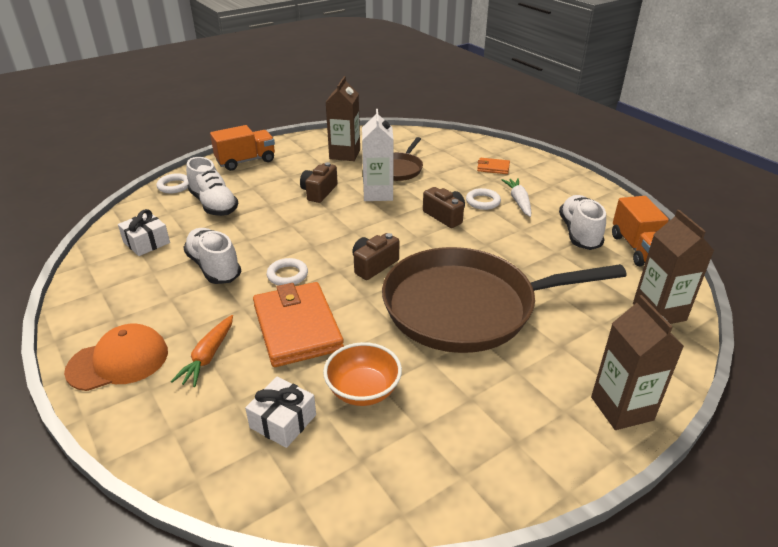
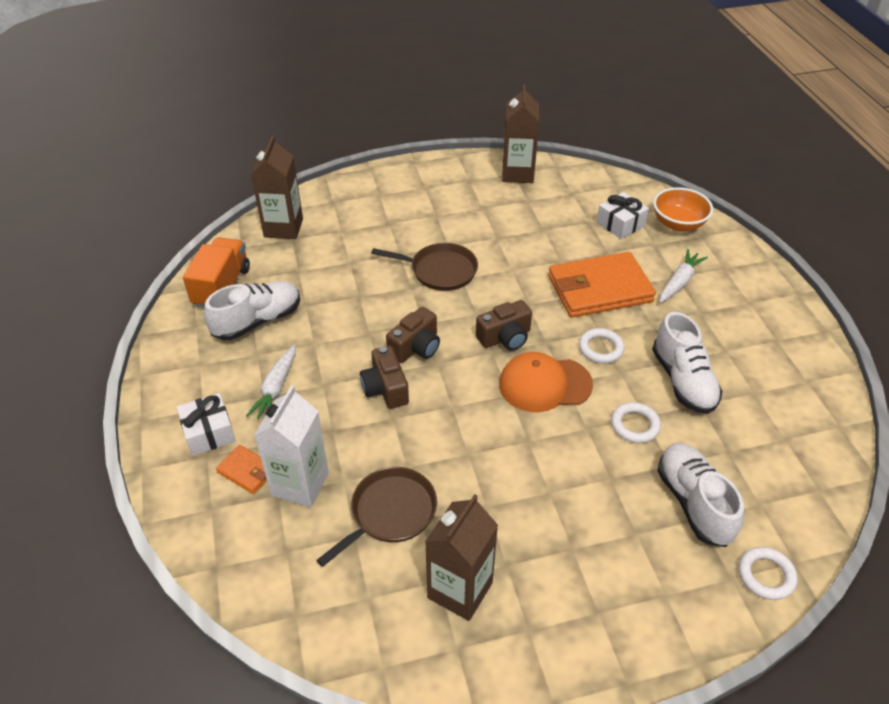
camera: 160 degrees left, 10 degrees up
orange cap [64,323,168,391] -> orange cap moved to [499,352,593,412]
white gift [118,209,170,256] -> white gift moved to [177,393,236,456]
orange carrot [171,315,233,387] -> white carrot [660,249,708,303]
orange truck [210,125,275,171] -> none
orange wallet [253,282,344,367] -> orange wallet turned 75 degrees clockwise [548,252,656,318]
brown camera [300,162,338,203] -> brown camera moved to [386,307,440,363]
orange bowl [323,342,402,406] -> orange bowl moved to [653,187,713,231]
white carton [362,109,394,201] -> white carton moved to [254,385,329,507]
brown pan [382,247,627,353] -> brown pan [371,243,478,291], size x0.47
white ring [466,188,501,210] -> white ring moved to [611,402,661,443]
white shoe [559,195,606,250] -> white shoe turned 150 degrees counterclockwise [204,281,300,340]
brown carton [591,295,684,430] -> brown carton moved to [502,85,539,183]

